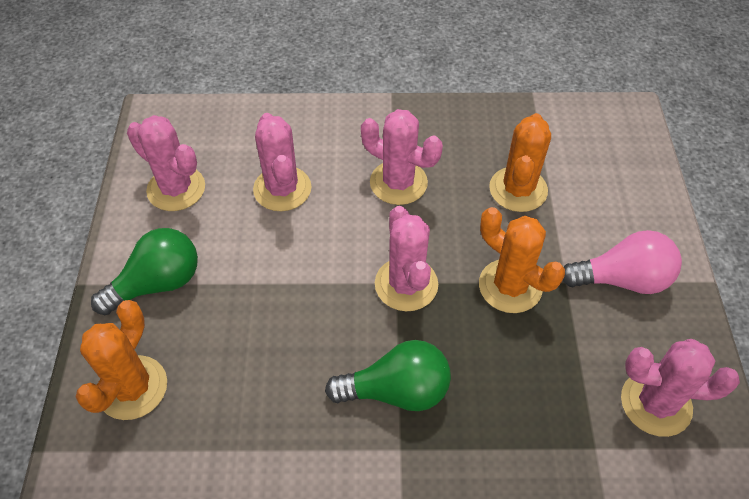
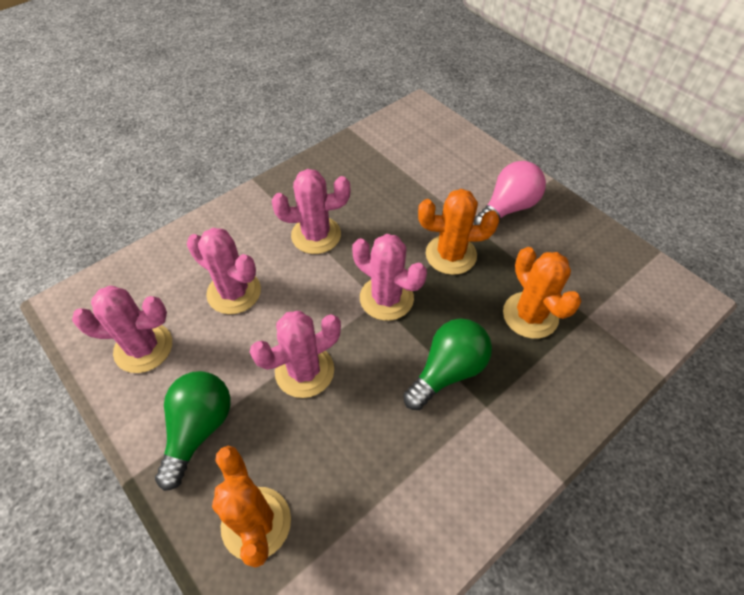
camera: 40 degrees left, 0 degrees up
orange cactus [489,113,551,212] -> orange cactus moved to [503,247,582,339]
pink cactus [621,339,740,437] -> pink cactus moved to [250,311,341,398]

